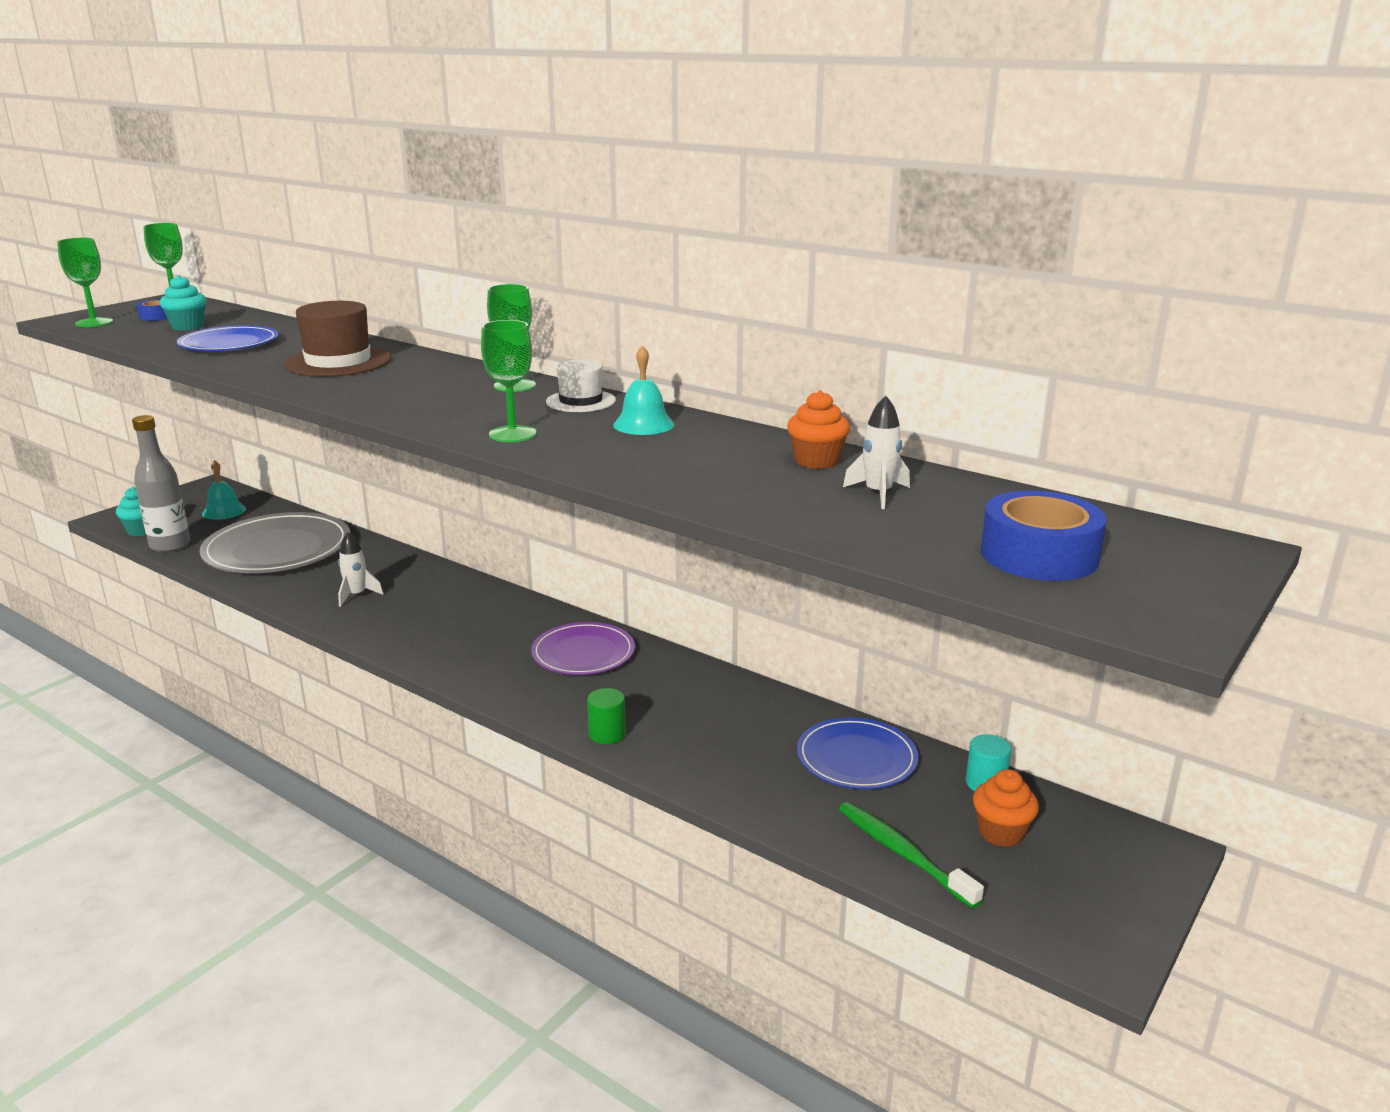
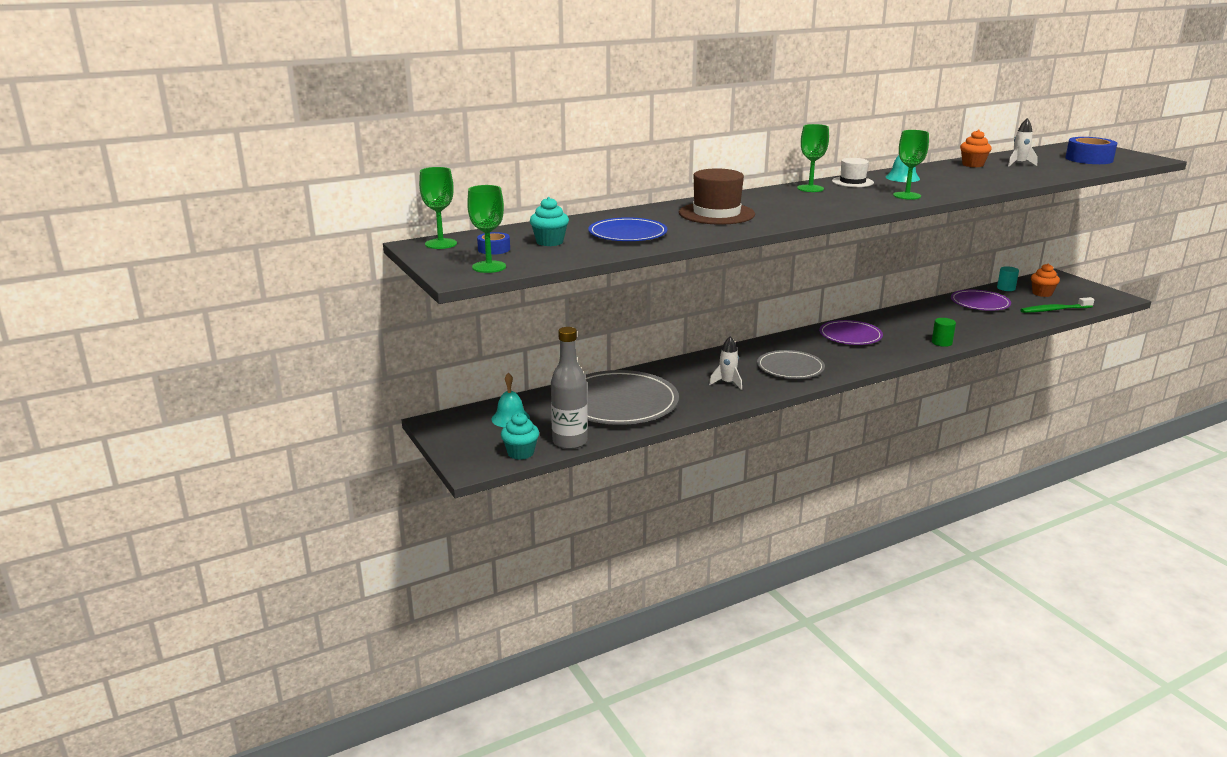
camera: 65 degrees left, 0 degrees up
blue plate [797,717,919,789] -> purple plate [951,290,1011,311]
none -> grey plate [757,350,825,379]

